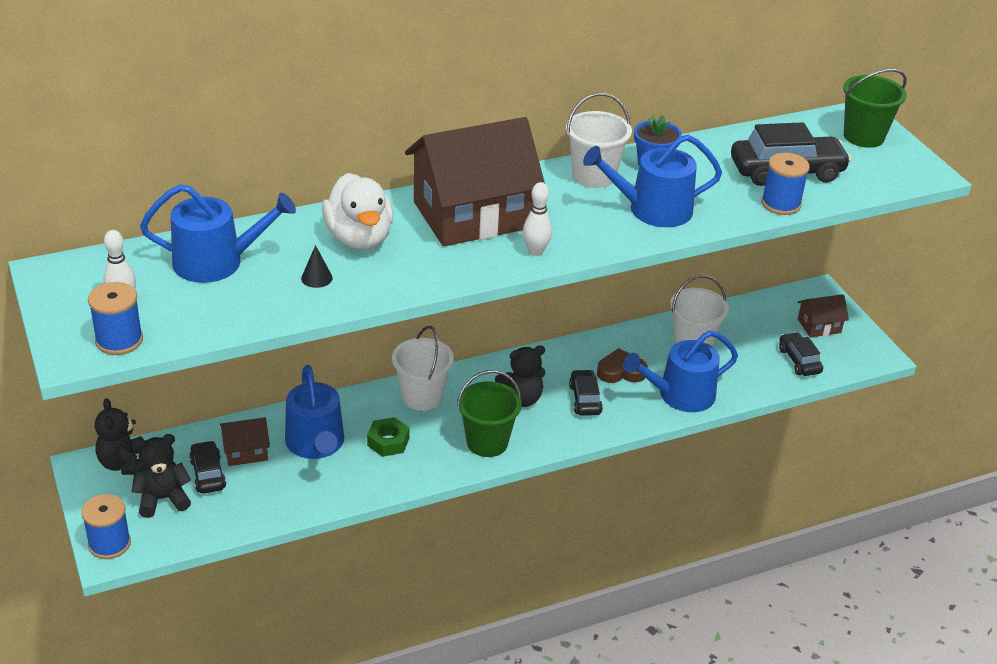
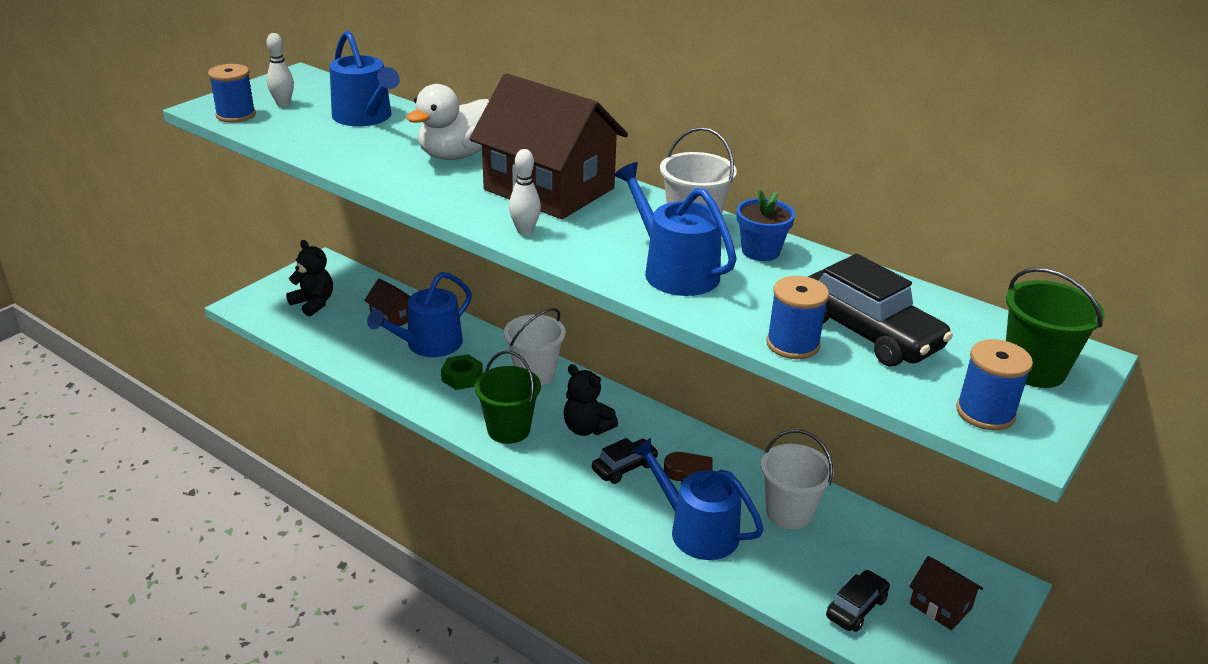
camera: 60 degrees right, 5 degrees down
blue spool [81,494,131,559] -> blue spool moved to [956,339,1033,431]
black teddy bear [95,399,144,475] -> none
black car [189,440,226,494] -> none
black cone [301,245,333,288] -> none

